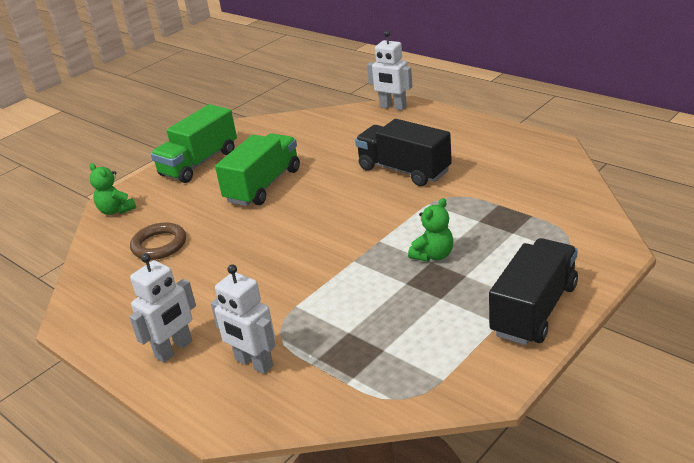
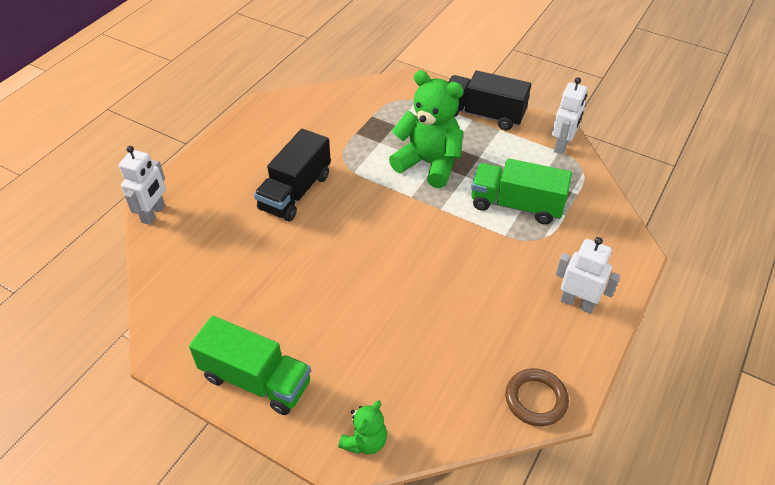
camera: 105 degrees left, 15 degrees up
brown ring [130,222,186,260] -> brown ring moved to [505,368,569,426]
white robot [211,264,276,374] -> white robot moved to [552,77,587,155]
green truck [215,133,300,206] -> green truck moved to [471,158,572,225]
green teddy bear [408,198,454,262] -> green teddy bear [389,70,464,188], size x2.00

